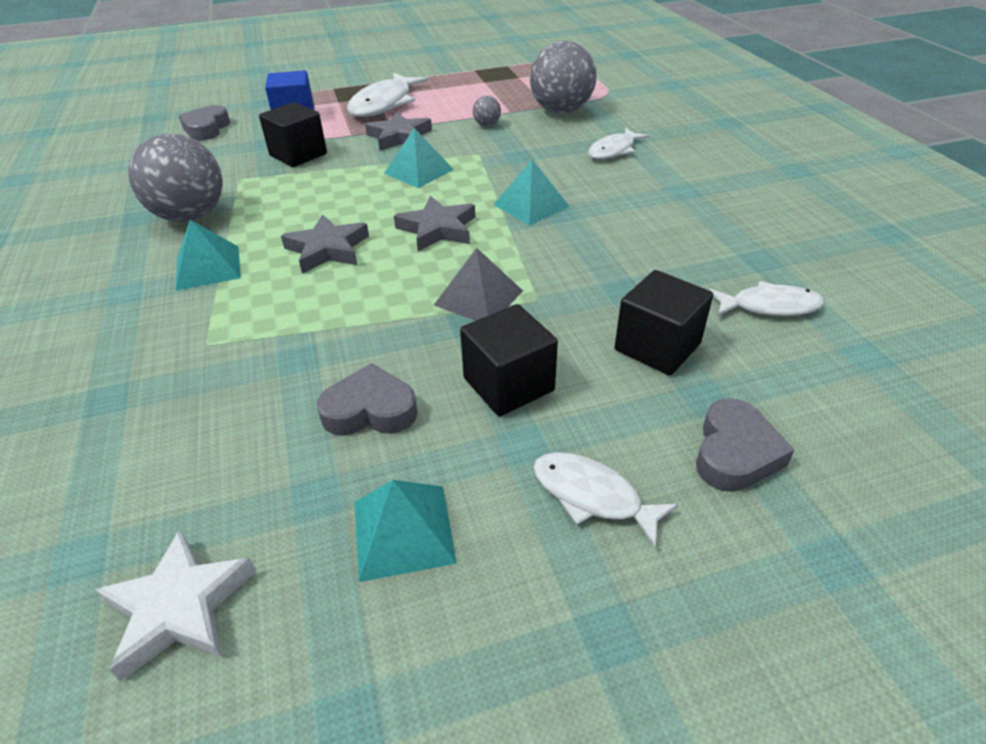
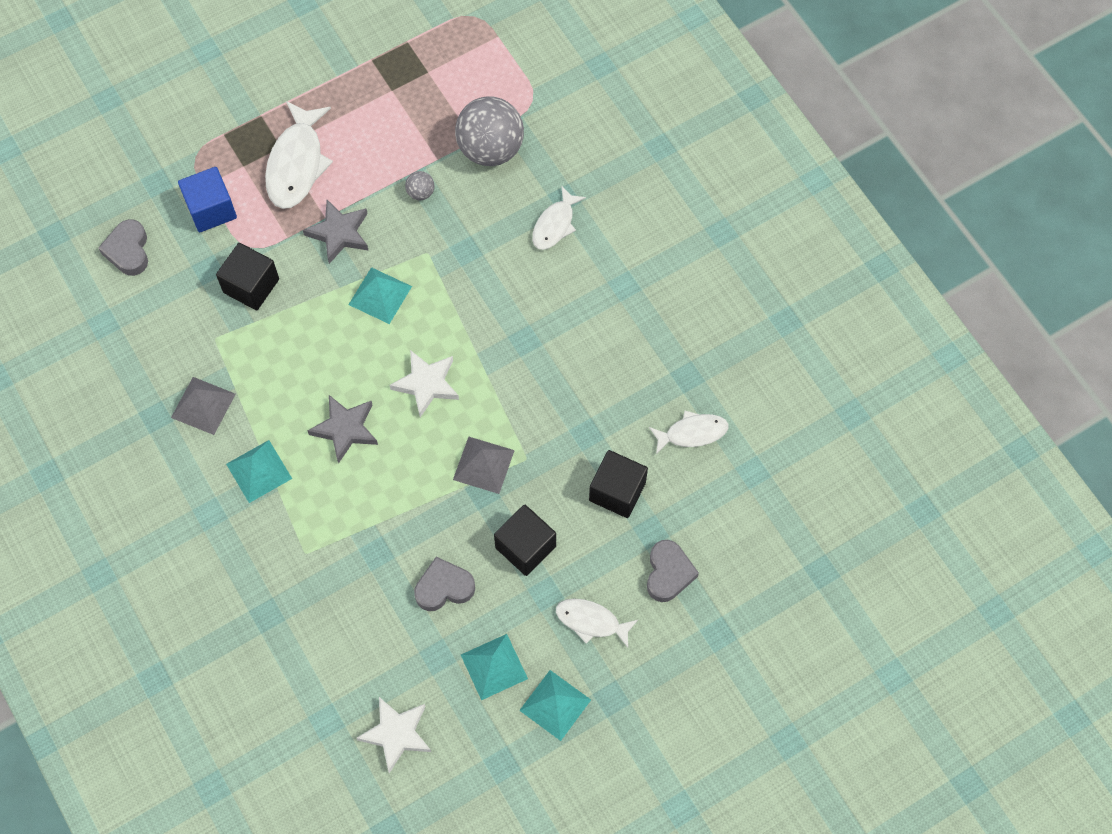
camera: 15 degrees left, 25 degrees up
grey ball [129,134,223,222] -> grey pyramid [171,377,236,435]
grey star [394,196,475,251] -> white star [390,350,459,417]
turquoise pyramid [493,160,570,225] -> turquoise pyramid moved to [519,670,591,741]

